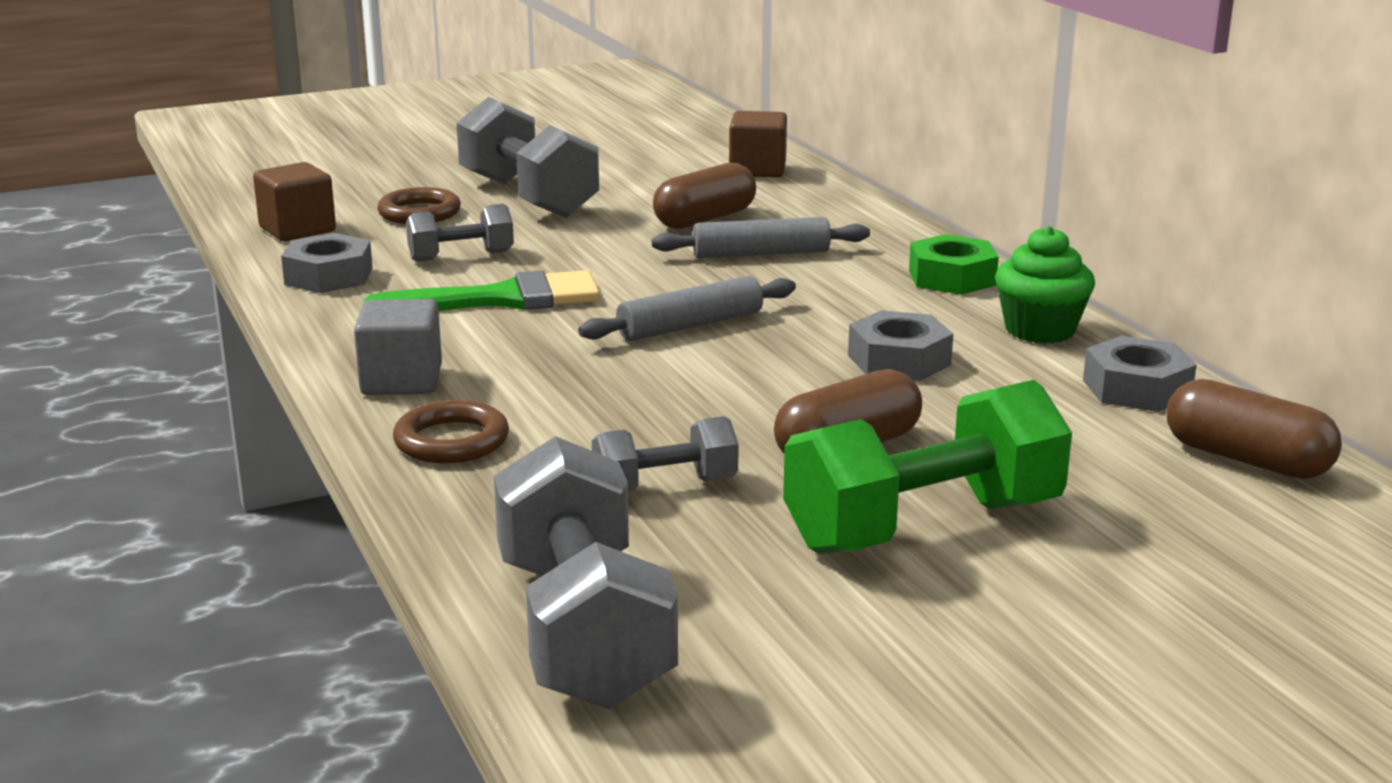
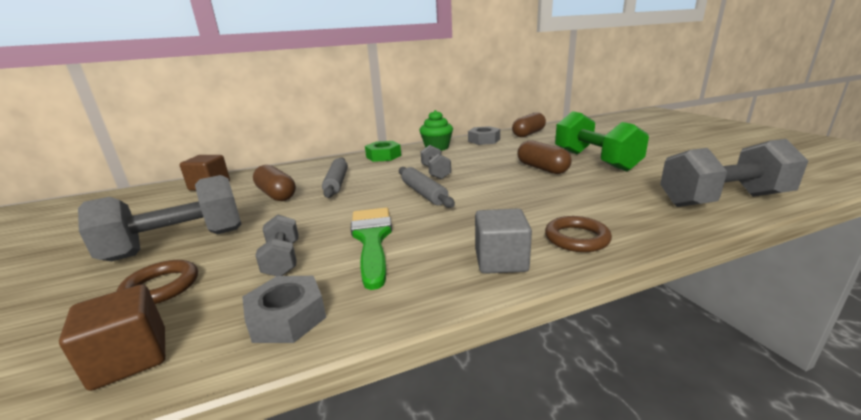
camera: 85 degrees left, 0 degrees up
grey dumbbell [592,416,739,492] -> grey dumbbell moved to [420,145,451,179]
grey nut [848,310,953,381] -> none

